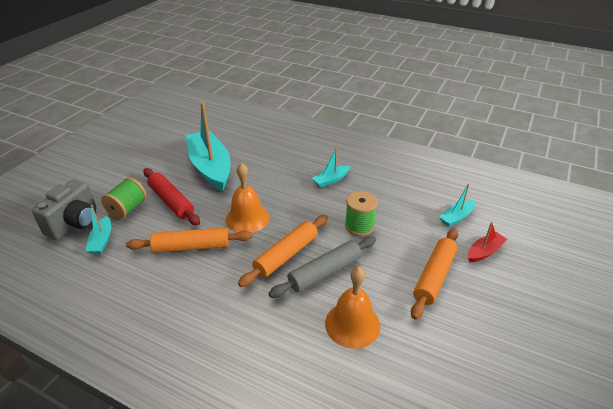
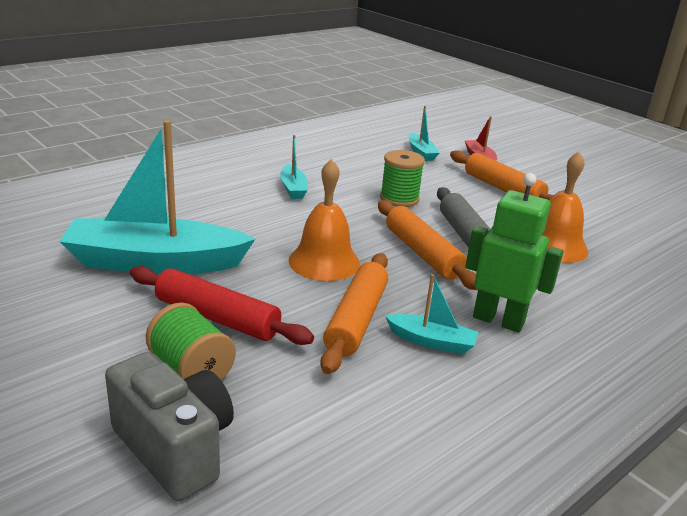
camera: 70 degrees left, 10 degrees down
turquoise boat [86,205,111,254] -> turquoise boat moved to [385,274,479,354]
red rolling pin [143,168,200,226] -> red rolling pin turned 45 degrees clockwise [130,266,314,345]
none -> green robot [465,173,563,333]

